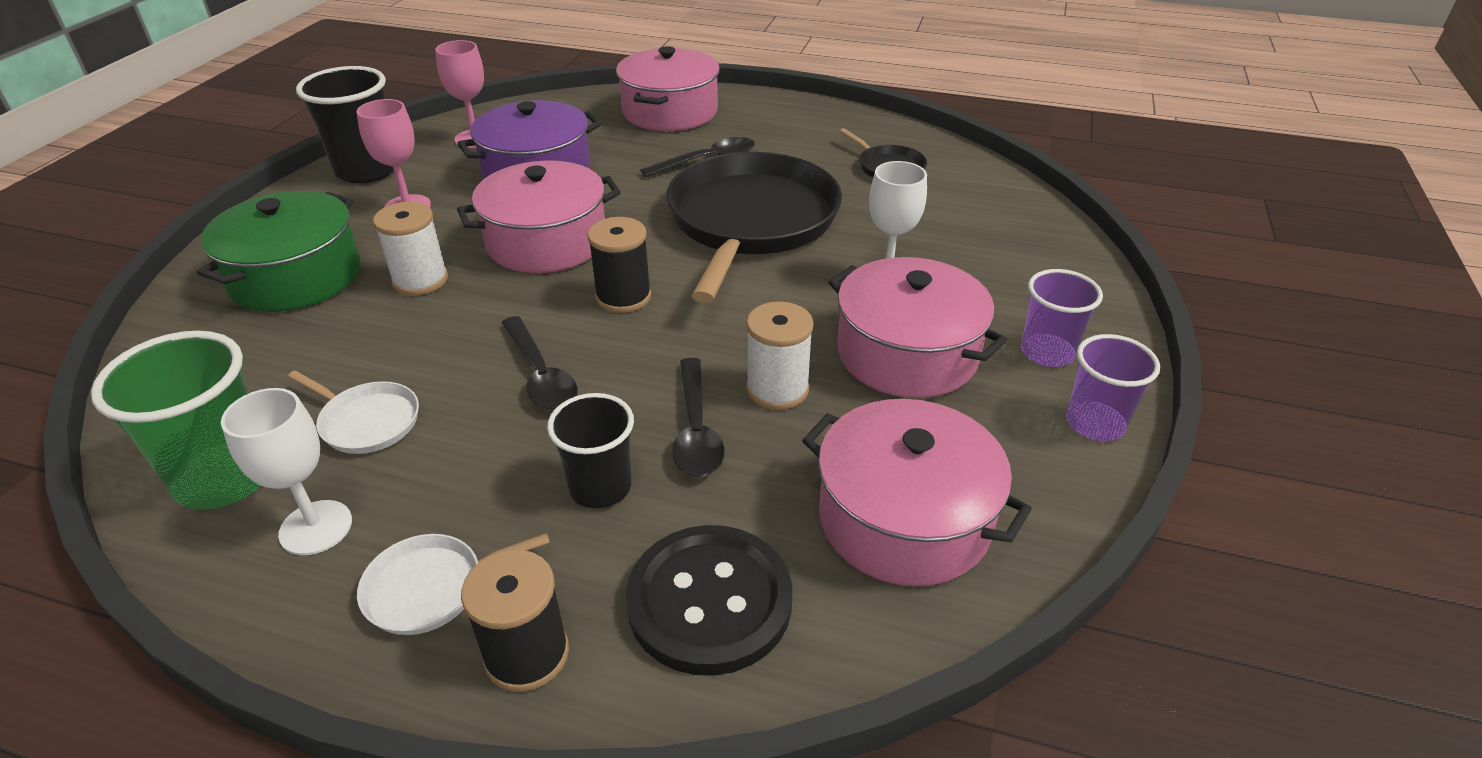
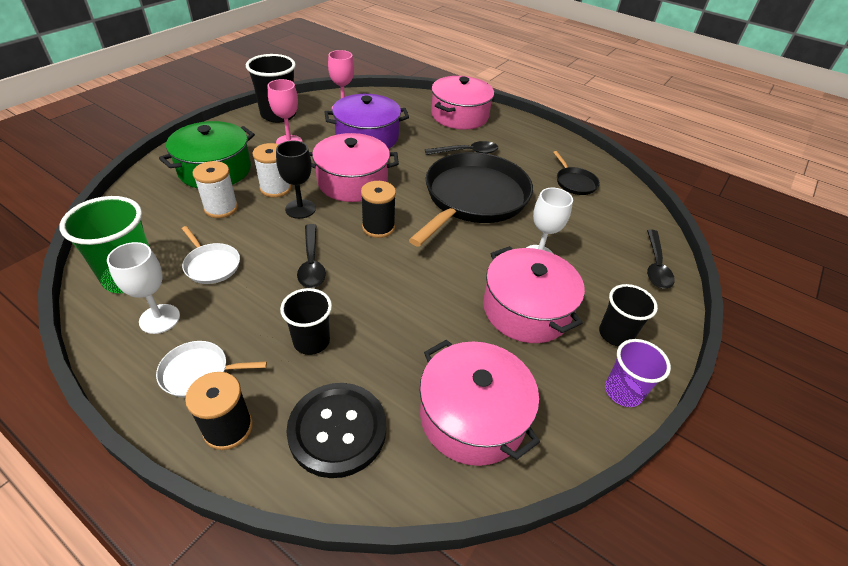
camera: 15 degrees right, 5 degrees up
black spoon [672,358,725,477] -> black spoon moved to [647,229,675,289]
white spool [746,301,814,410] -> white spool moved to [193,161,238,218]
purple cup [1021,269,1103,367] -> black cup [599,284,658,347]
none -> black goblet [276,140,316,219]

